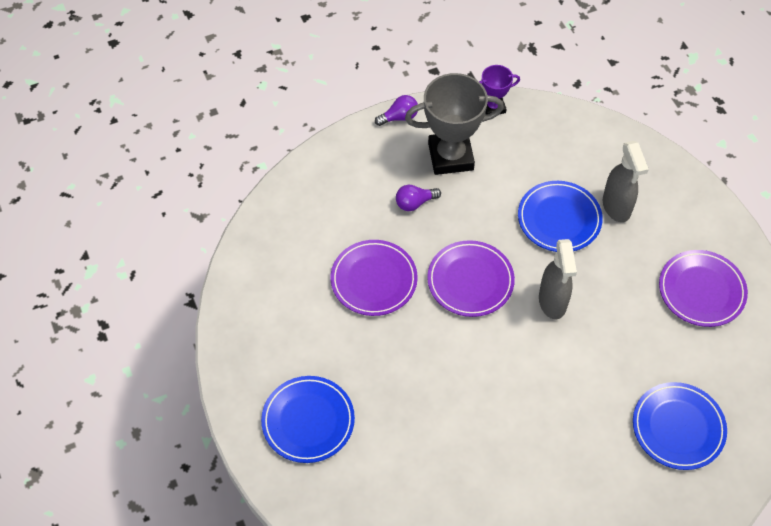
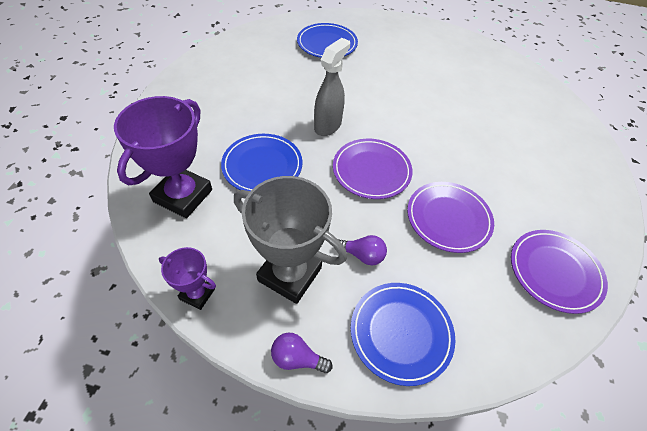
camera: 145 degrees left, 5 degrees down
blue plate [261,376,355,463] -> blue plate moved to [351,283,455,386]
grey spray bottle [603,141,649,223] -> none
purple plate [659,250,748,327] -> purple plate moved to [511,230,608,314]
none -> purple trophy [114,96,212,218]

